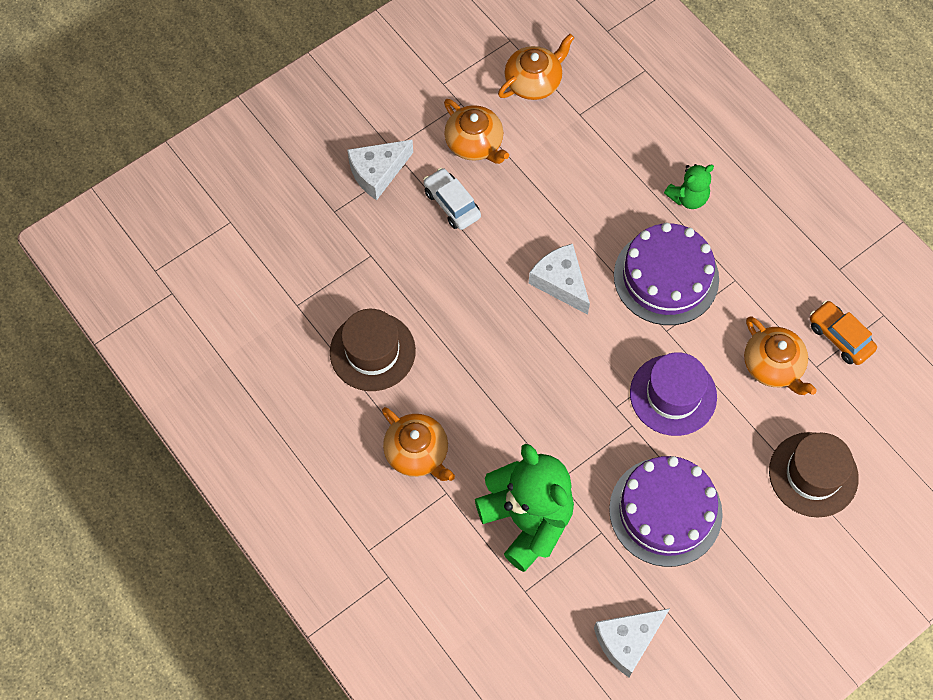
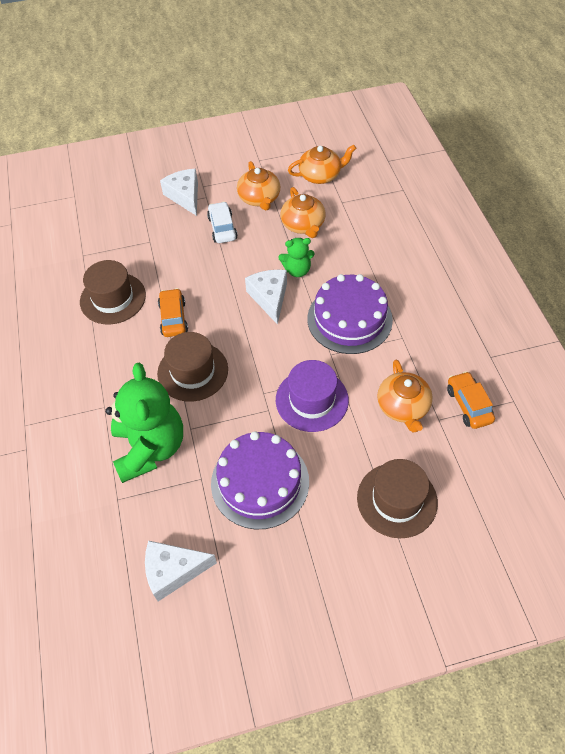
camera: 25 degrees right, 10 degrees down
white cheese [347,140,413,200] -> white cheese turned 75 degrees clockwise [160,169,198,216]
orange teapot [382,407,455,481] -> orange teapot moved to [281,187,326,238]
green teddy bear [664,164,714,209] -> green teddy bear moved to [279,238,315,277]
none -> brown hat [157,332,228,402]
none -> orange car [158,288,188,337]

